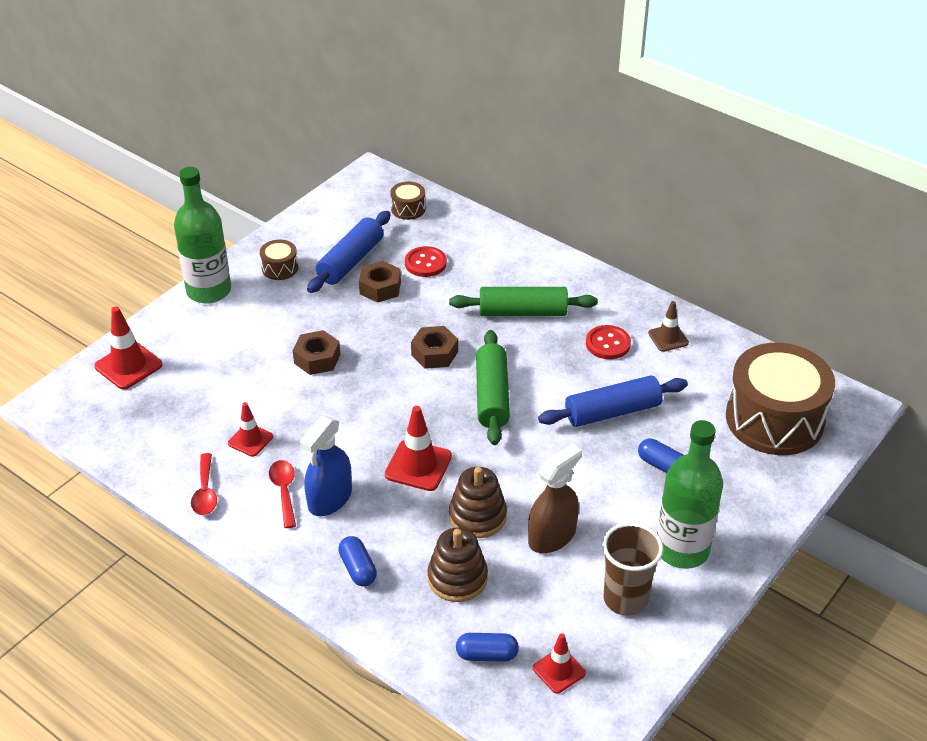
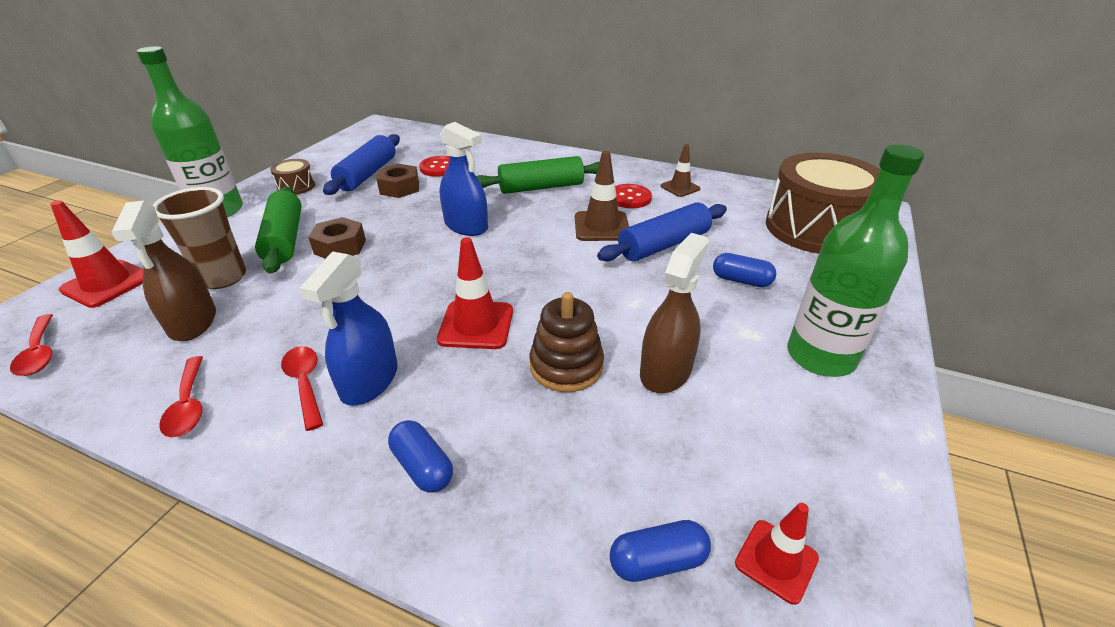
camera: 15 degrees left, 5 degrees down
red traffic cone [228,402,273,457] -> none
brown drum [390,181,426,220] -> none
brown nut [411,326,458,369] -> blue spray bottle [439,122,488,236]
brown stacking toy [427,527,488,602] -> none
green rolling pin [476,330,510,445] -> green rolling pin moved to [255,187,302,274]
brown cup [602,522,663,616] -> brown cup moved to [153,187,246,289]
none -> red spoon [10,314,53,376]
none -> brown spray bottle [111,201,216,341]
none -> brown traffic cone [575,151,629,241]

